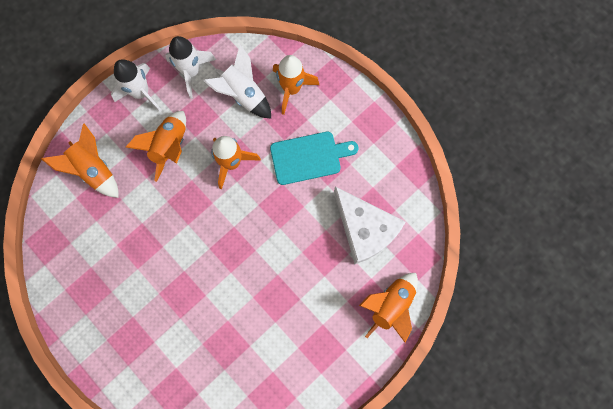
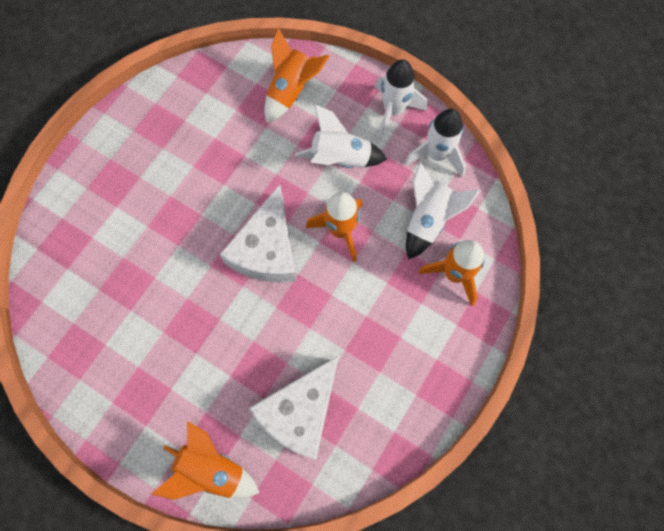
camera: 75 degrees right, 5 degrees down
orange rocket [126,111,186,182] -> white rocket [295,104,387,168]
turquoise cutting board [270,132,358,185] -> none
none -> white cheese [219,185,296,283]

